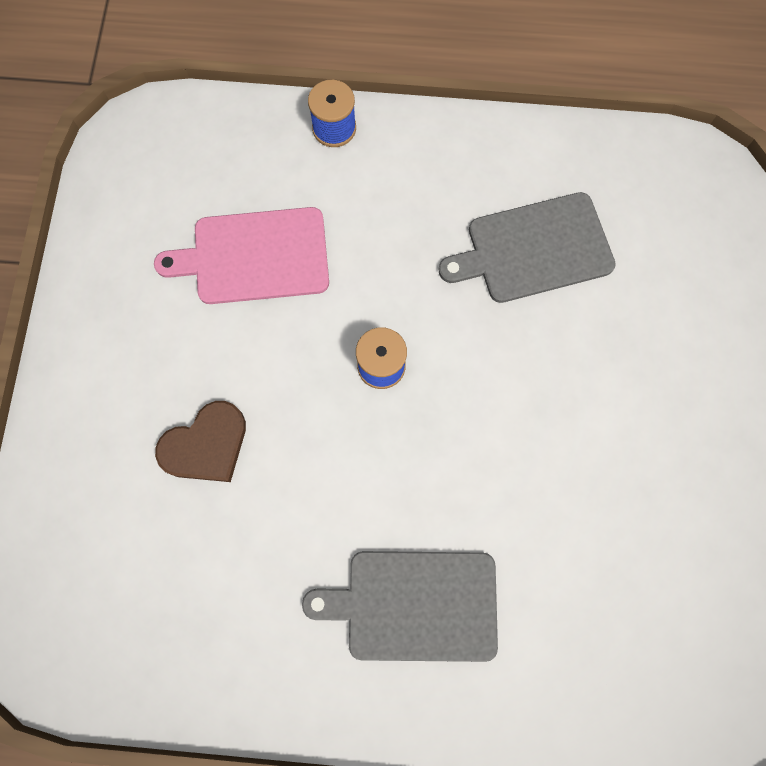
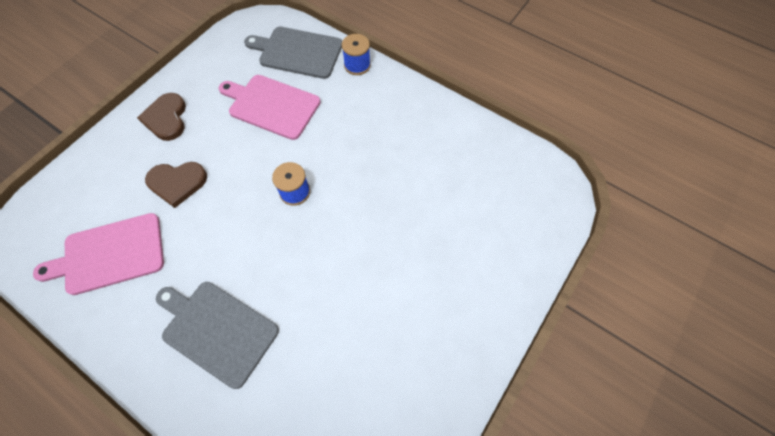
camera: 30 degrees right, 10 degrees down
grey cutting board [439,192,616,303] -> grey cutting board moved to [244,27,342,79]
none -> pink cutting board [33,213,164,295]
none -> brown heart [137,93,186,141]

